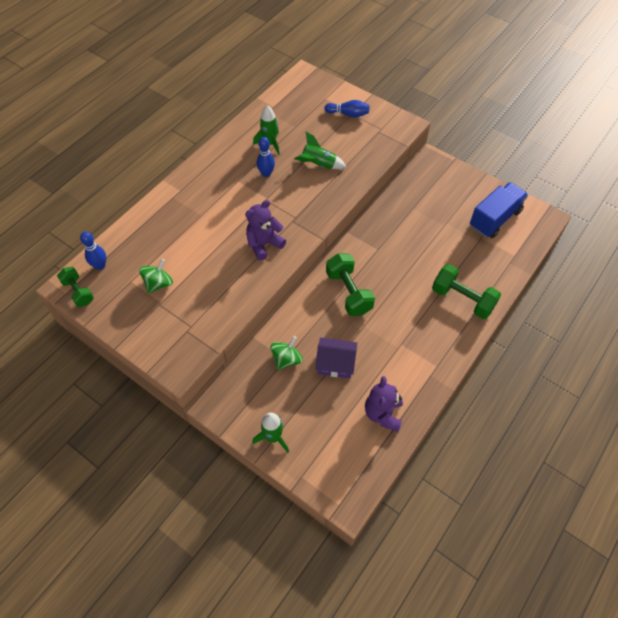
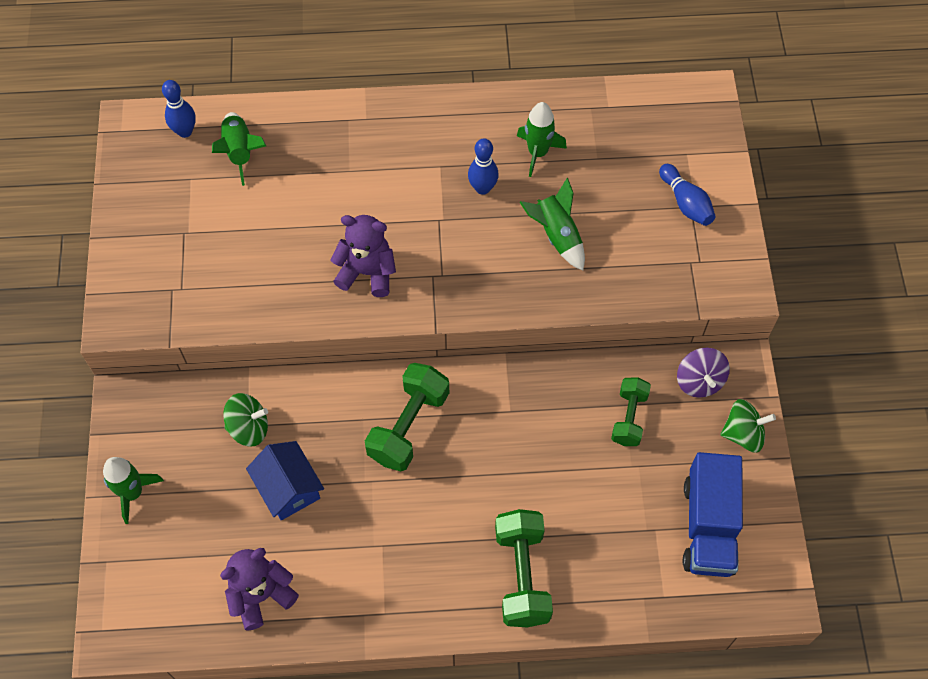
camera: 50 degrees right, 5 degrees up
green dumbbell [57,267,94,307] -> green dumbbell moved to [611,377,651,446]
green spinning top [139,259,173,294] -> green spinning top moved to [721,399,776,453]
purple house [315,338,357,379] -> blue house [246,441,324,520]
blue truck [470,182,528,238] -> blue truck turned 90 degrees clockwise [683,452,743,577]
none -> green rocket [212,112,266,186]
none -> purple spinning top [677,348,730,398]

